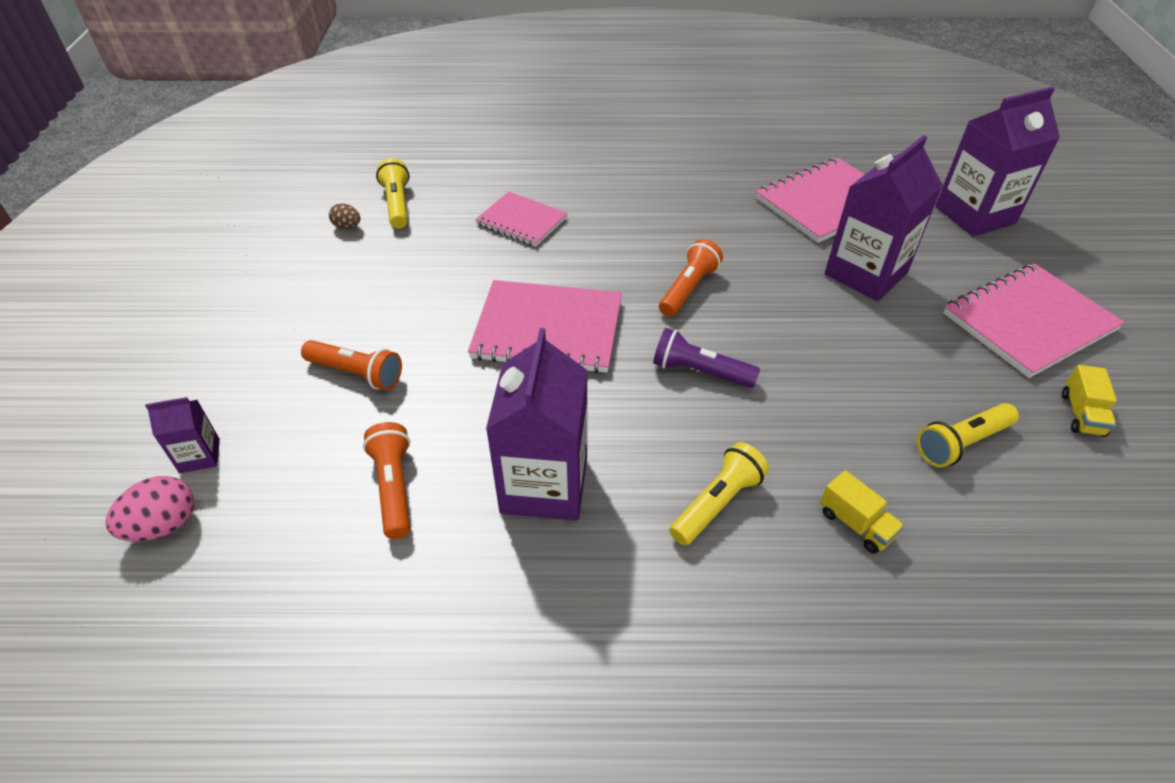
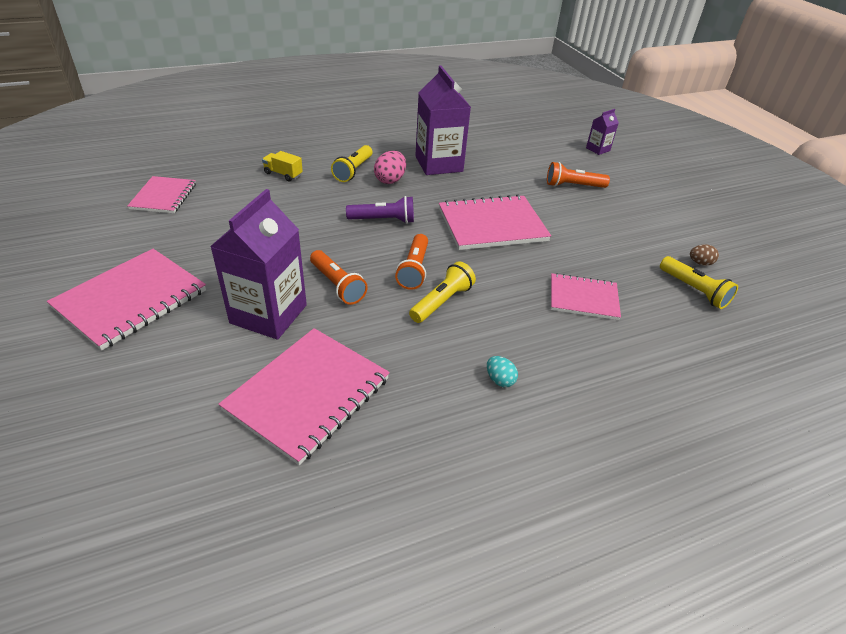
camera: 155 degrees right, 5 degrees down
pink egg [105,476,194,541] -> pink egg moved to [374,151,406,184]
orange flashlight [363,422,410,539] -> orange flashlight moved to [310,250,368,305]
yellow flashlight [917,403,1019,467] -> yellow flashlight moved to [409,261,476,323]
purple carton [935,87,1060,237] -> none
yellow truck [1062,365,1117,437] -> none
none -> pink notebook [127,176,196,213]
none -> turquoise egg [487,356,518,387]

